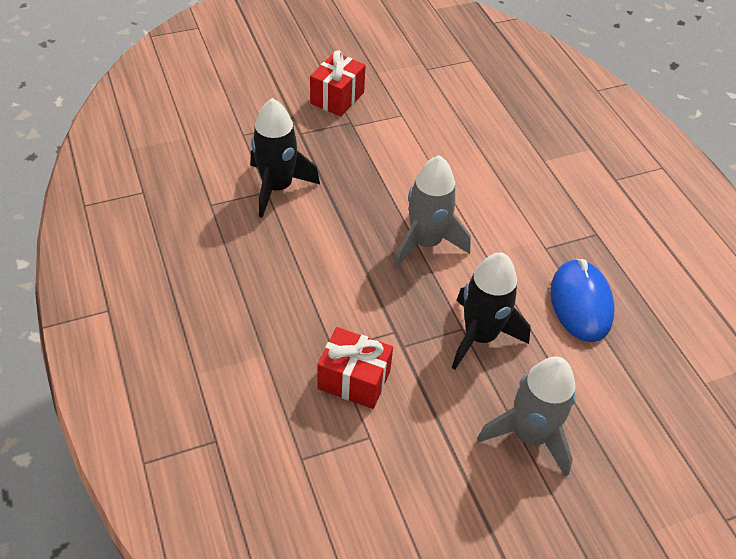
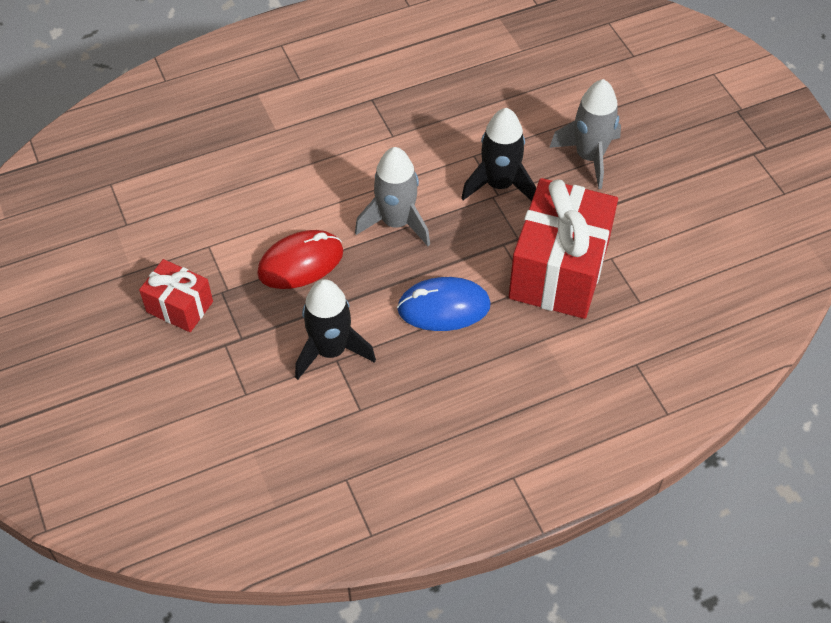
camera: 90 degrees left, 5 degrees up
red gift [317,327,393,409] -> red gift [509,178,618,319], size x1.90
blue mouse [550,259,615,342] -> blue mouse moved to [397,277,491,331]
none -> red mouse [257,230,343,289]

